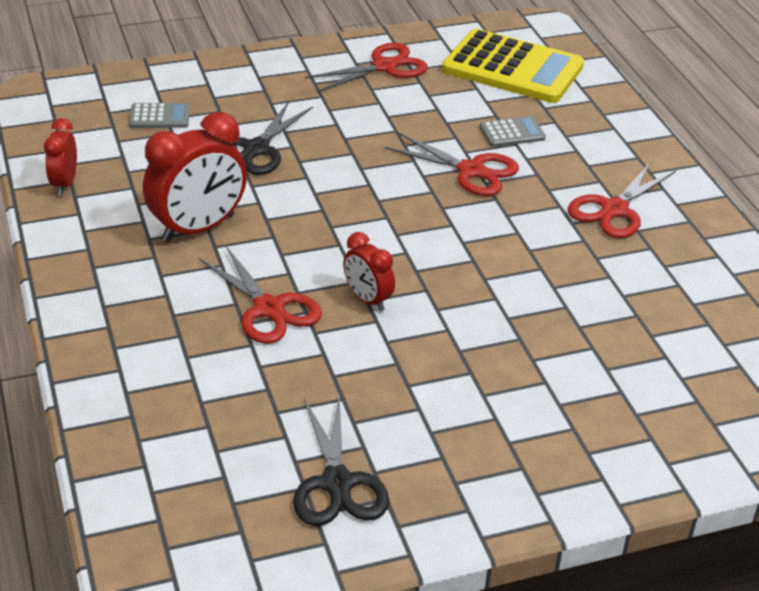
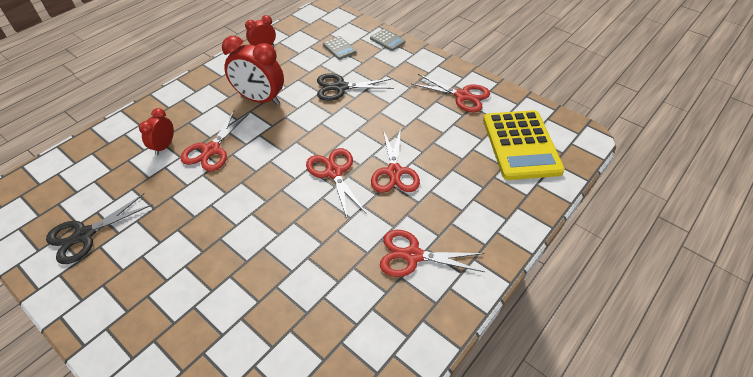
camera: 60 degrees right, 10 degrees up
red clock [343,232,395,311] -> red clock moved to [139,108,174,155]
grey calculator [480,116,546,147] -> grey calculator moved to [370,29,406,51]
none -> red scissors [306,148,367,218]

